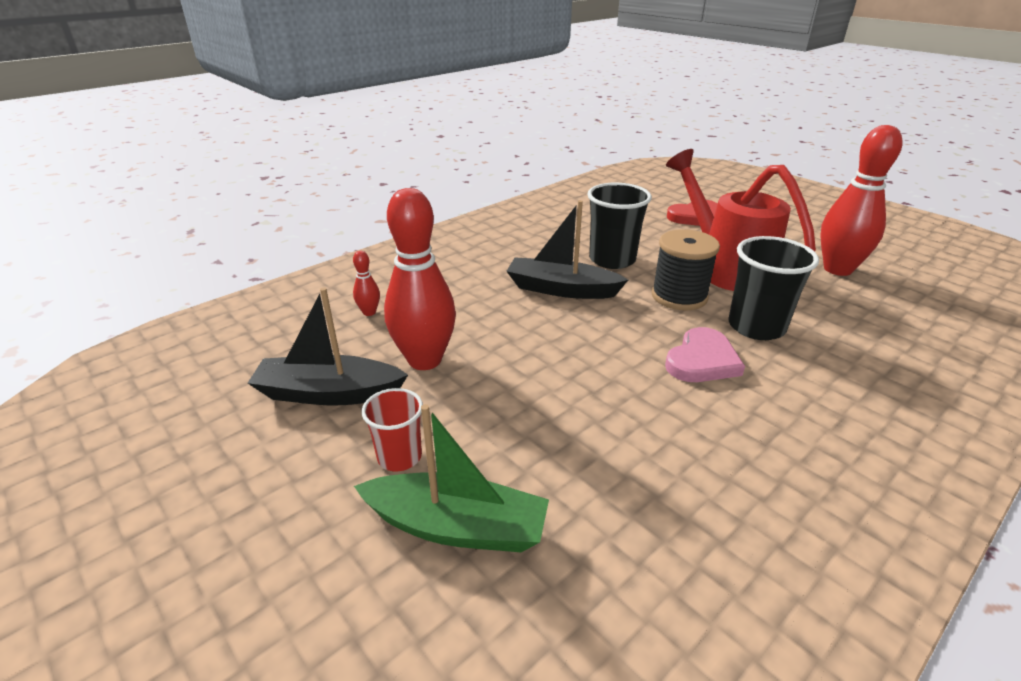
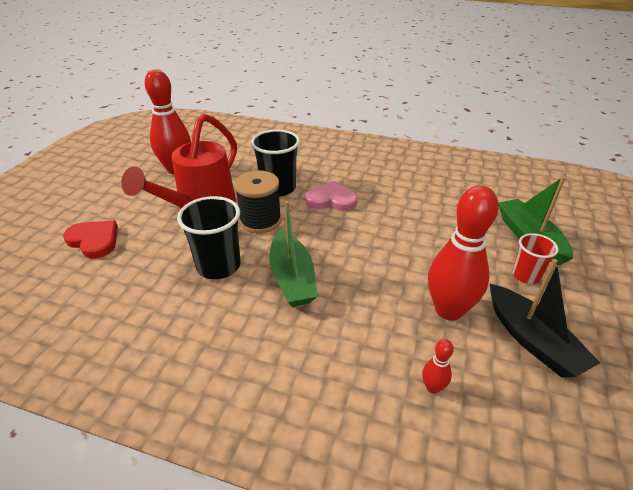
camera: 120 degrees left, 5 degrees up
black boat [506,200,628,299] -> green boat [269,201,318,307]

